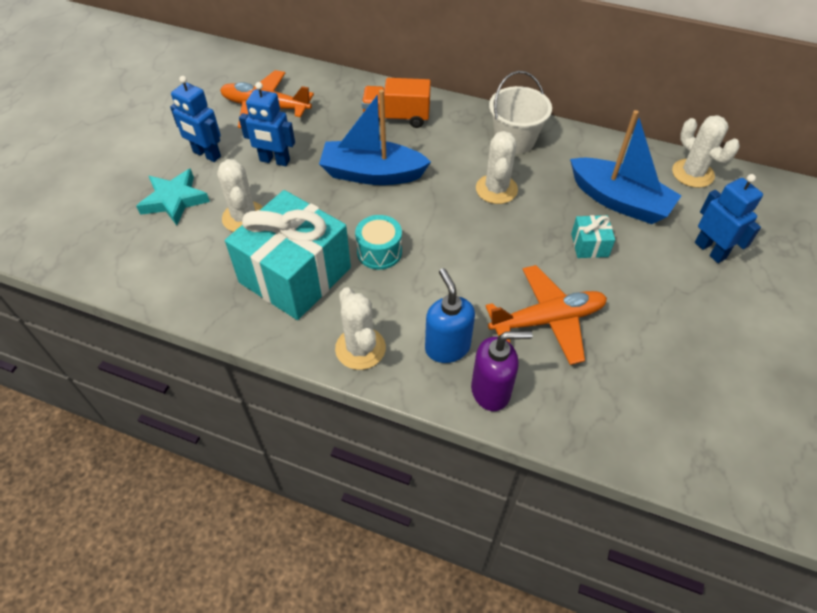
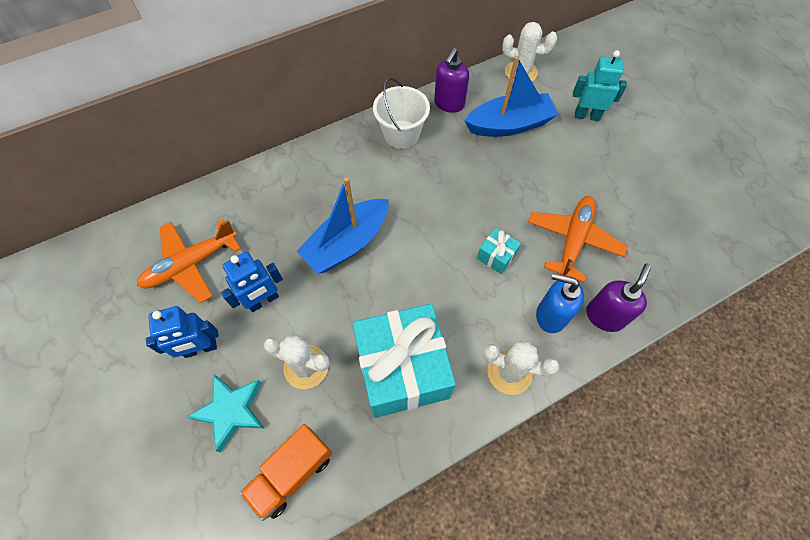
camera: 50 degrees left, 10 degrees up
turquoise drum [355,215,402,270] -> none
orange truck [362,78,431,128] -> orange truck moved to [240,424,332,521]
white cactus [476,131,518,204] -> none
turquoise gift [571,215,615,258] -> turquoise gift moved to [477,228,521,274]
blue robot [695,174,763,263] -> turquoise robot [573,50,627,121]
none -> purple soap dispenser [434,48,469,113]

